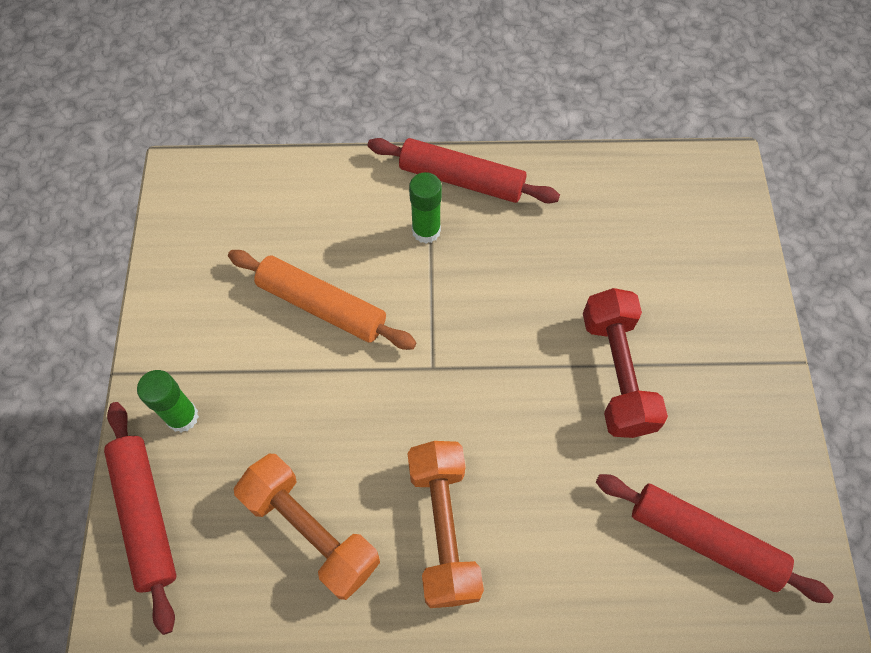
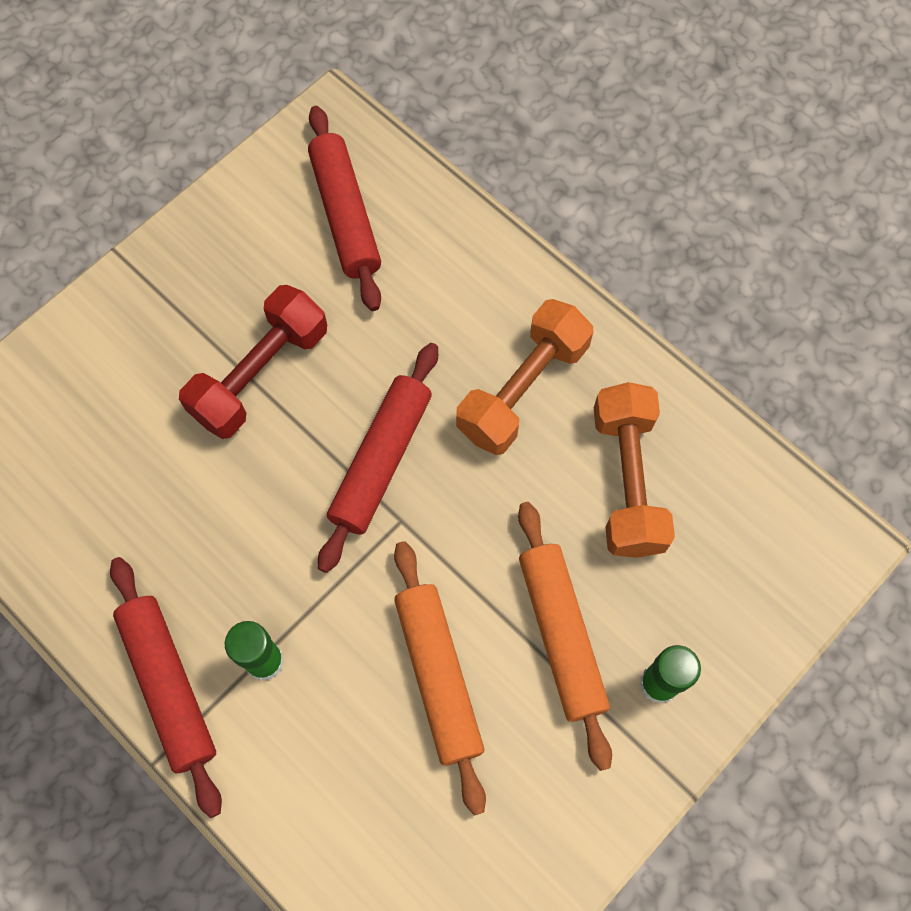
camera: 135 degrees left, 5 degrees up
red rolling pin [104,402,177,635] -> red rolling pin moved to [318,343,438,573]
none -> orange rolling pin [518,502,612,771]

